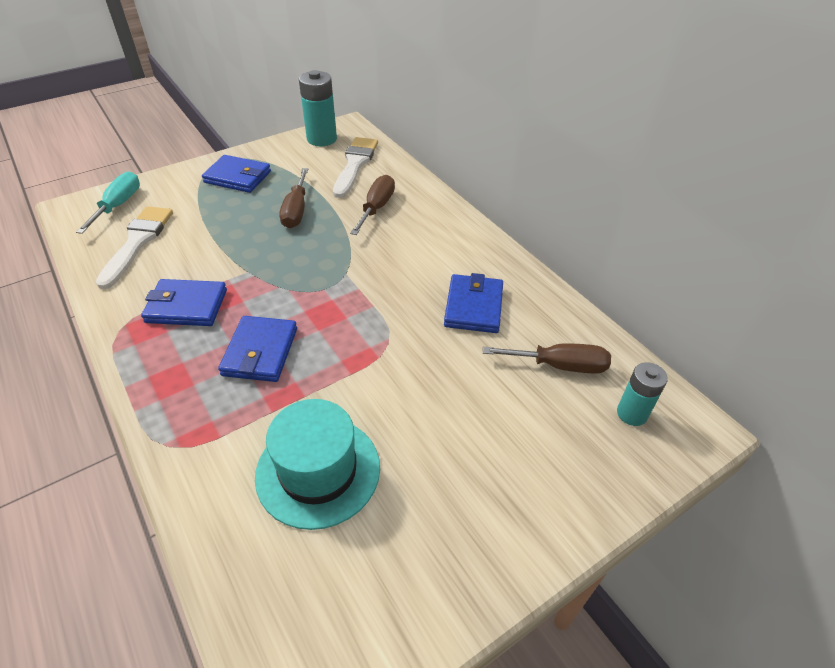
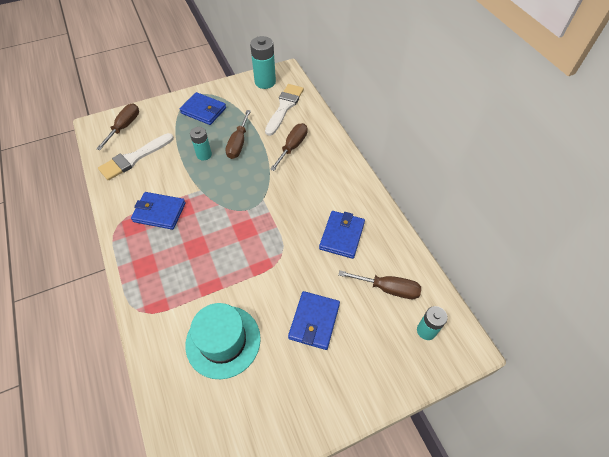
camera: 10 degrees right, 10 degrees up
turquoise screwdriver [76,172,140,234] -> brown screwdriver [96,104,139,150]
white brush [96,206,173,289] -> white brush turned 150 degrees counterclockwise [98,133,174,180]
blue wallet [218,316,297,382] -> blue wallet moved to [288,291,340,350]
none -> turquoise battery [190,127,212,160]

